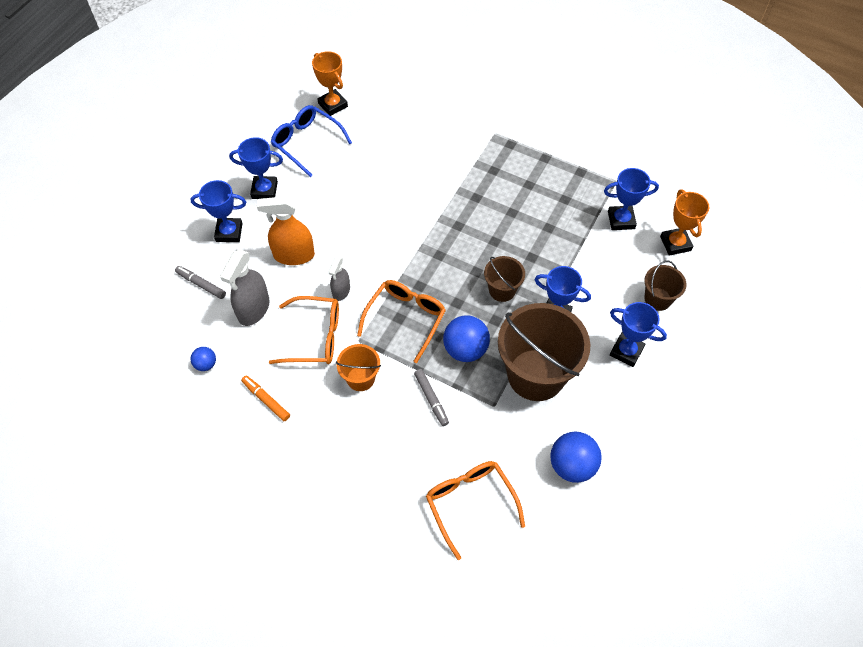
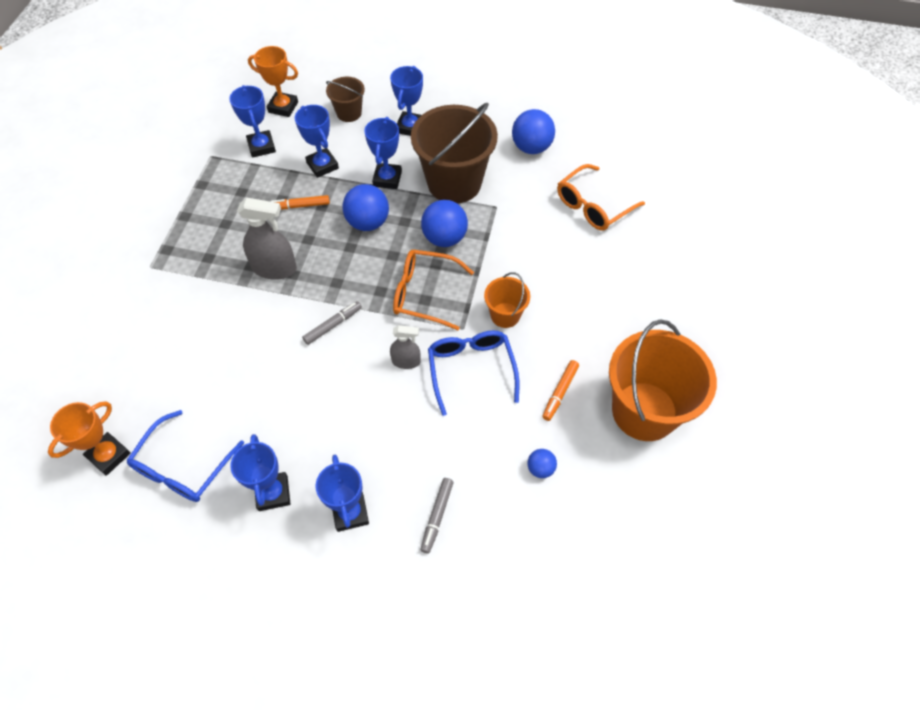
camera: 105 degrees left, 0 degrees up
grey spray bottle [220,250,269,326] -> grey spray bottle moved to [237,198,297,280]
orange spray bottle [257,196,315,265] -> none
orange glasses [269,296,339,364] -> blue glasses [428,331,519,416]
grey marker [414,369,449,426] -> grey marker moved to [302,301,362,345]
brown bucket [484,256,525,302] -> blue ball [342,184,389,231]
orange trophy [660,190,709,256] -> orange trophy turned 45 degrees clockwise [248,46,298,117]
none -> orange marker [271,195,330,209]
none -> blue trophy [295,105,339,178]
none -> orange bucket [609,320,717,441]

